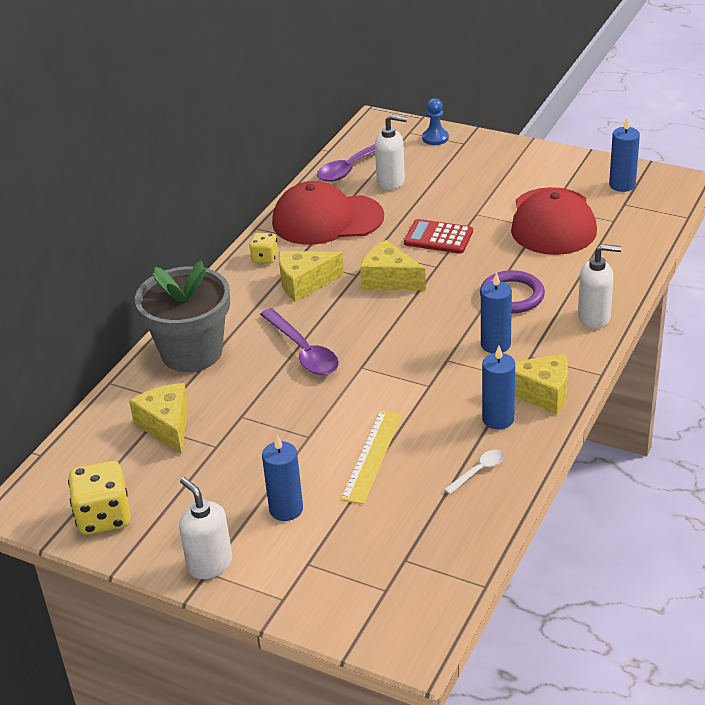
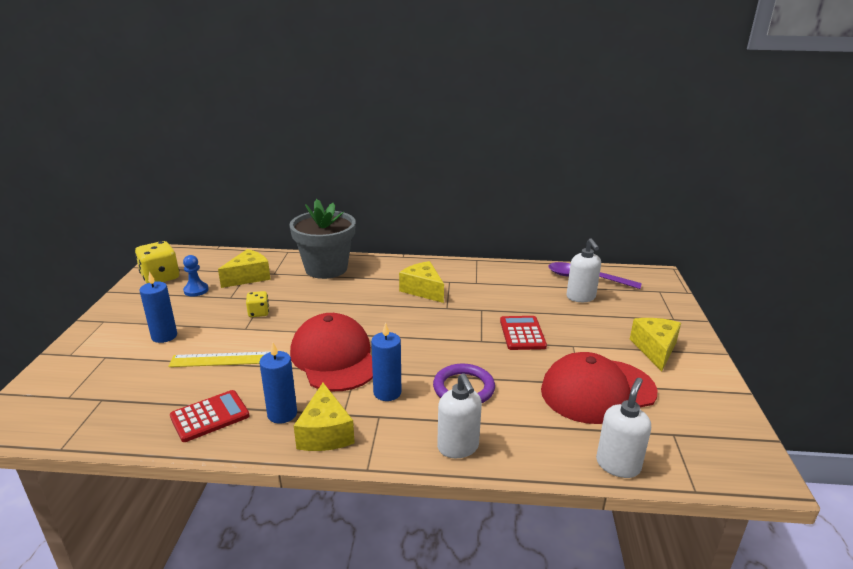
camera: 65 degrees right, 10 degrees down
white soap dispenser [179,477,232,579] -> white soap dispenser moved to [596,378,651,478]
yellow dice [249,233,278,264] -> yellow dice moved to [246,291,269,317]
purple spoon [260,308,339,375] -> none
red cap [272,181,384,245] -> red cap moved to [290,313,373,391]
yellow cheese [360,240,426,291] -> yellow cheese moved to [630,318,681,371]
blue pawn [422,98,449,145] -> blue pawn moved to [183,255,209,297]
white spoon [444,449,504,494] -> red calculator [170,390,250,442]
blue candle [609,117,640,192] -> none

